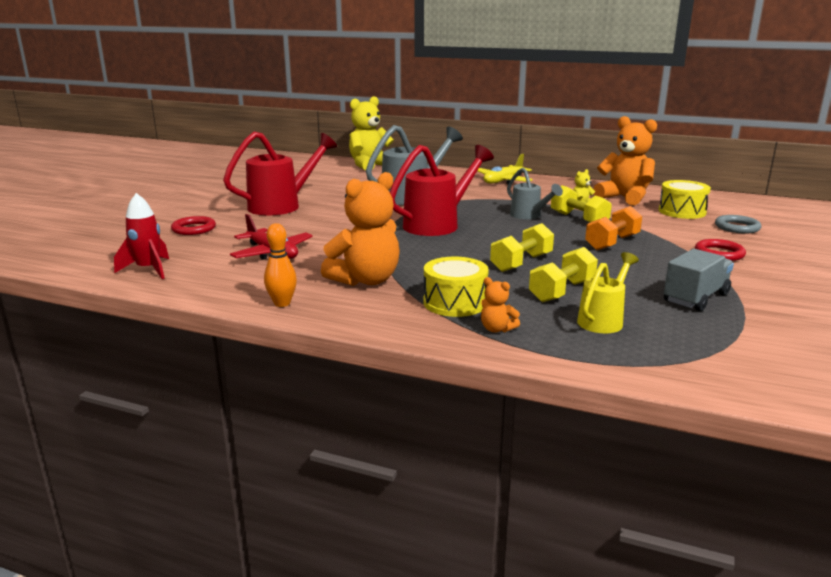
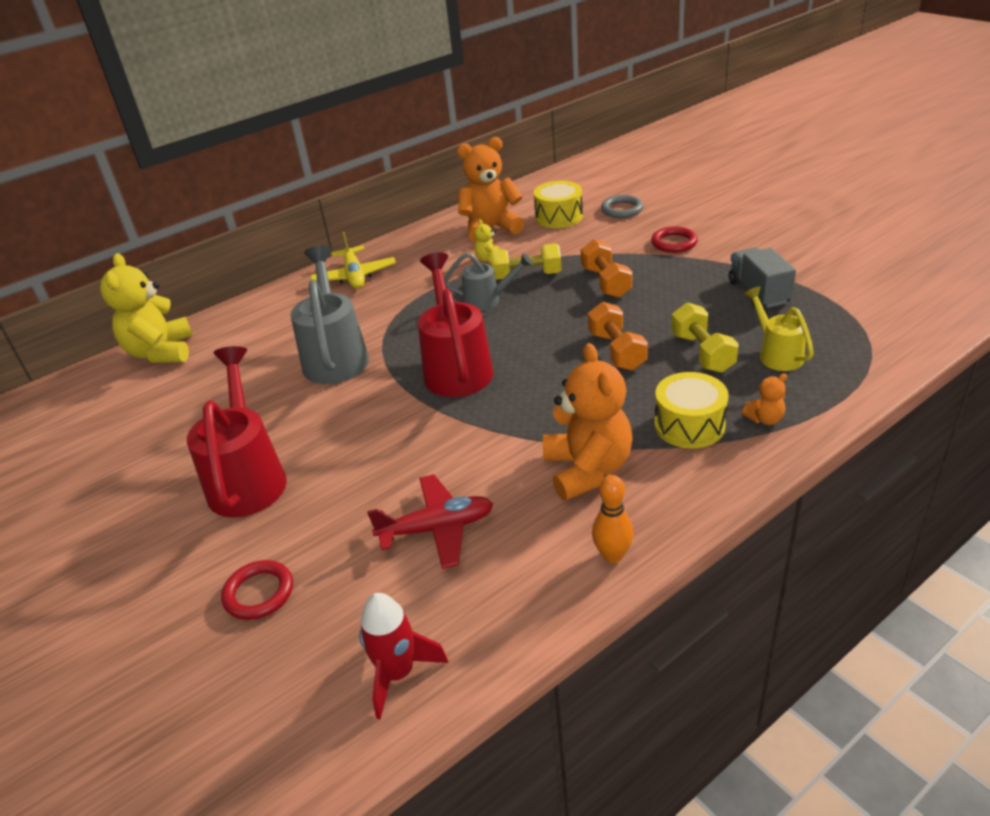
camera: 55 degrees left, 15 degrees up
yellow dumbbell [490,223,554,272] -> orange dumbbell [588,302,648,371]

